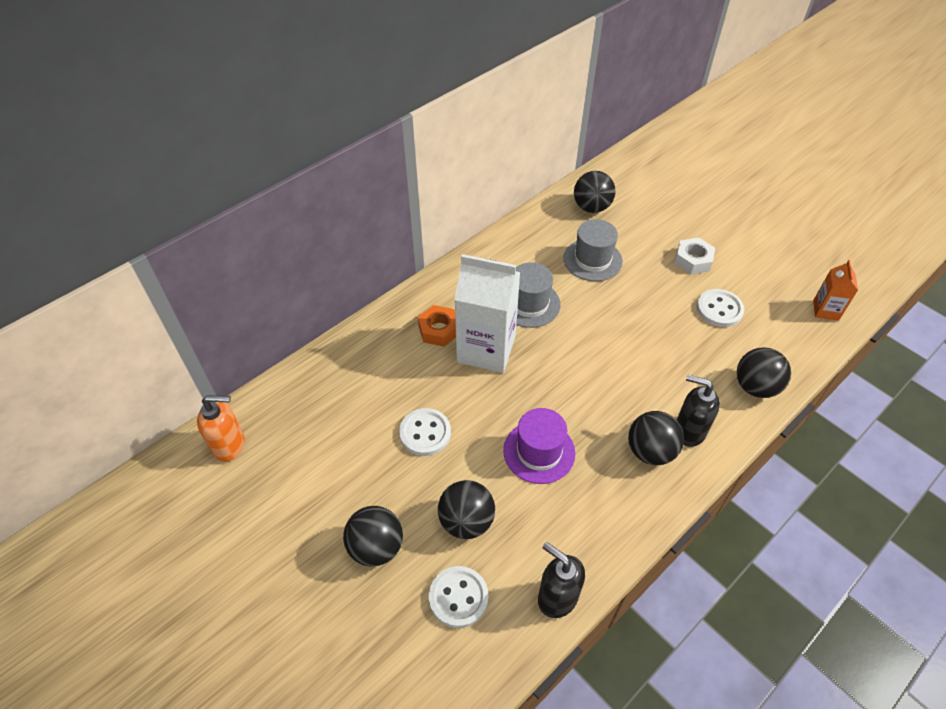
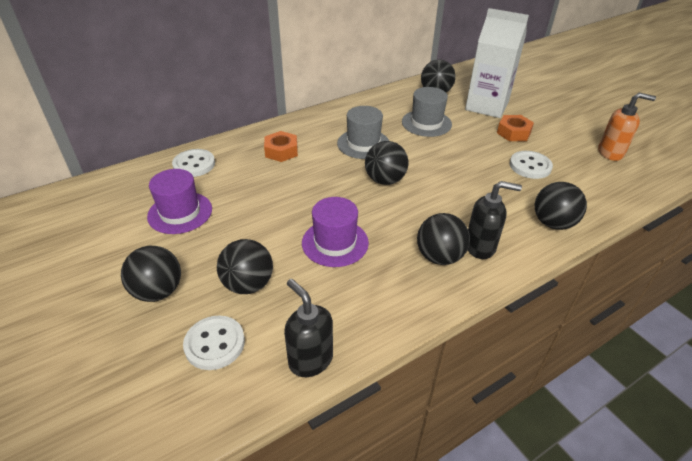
camera: 10 degrees right, 10 degrees down
orange soap dispenser [197,395,245,462] -> orange soap dispenser moved to [598,93,656,161]
white button [399,408,451,456] -> white button moved to [172,149,215,177]
white carton [454,254,520,373] -> white carton moved to [465,8,529,118]
white nut [674,238,715,275] -> orange nut [497,115,534,141]
black soap dispenser [677,374,720,447] -> black soap dispenser turned 150 degrees clockwise [468,181,522,259]
orange carton [813,260,858,321] -> none
none -> purple hat [147,169,212,234]
none -> black ball [365,141,409,185]

